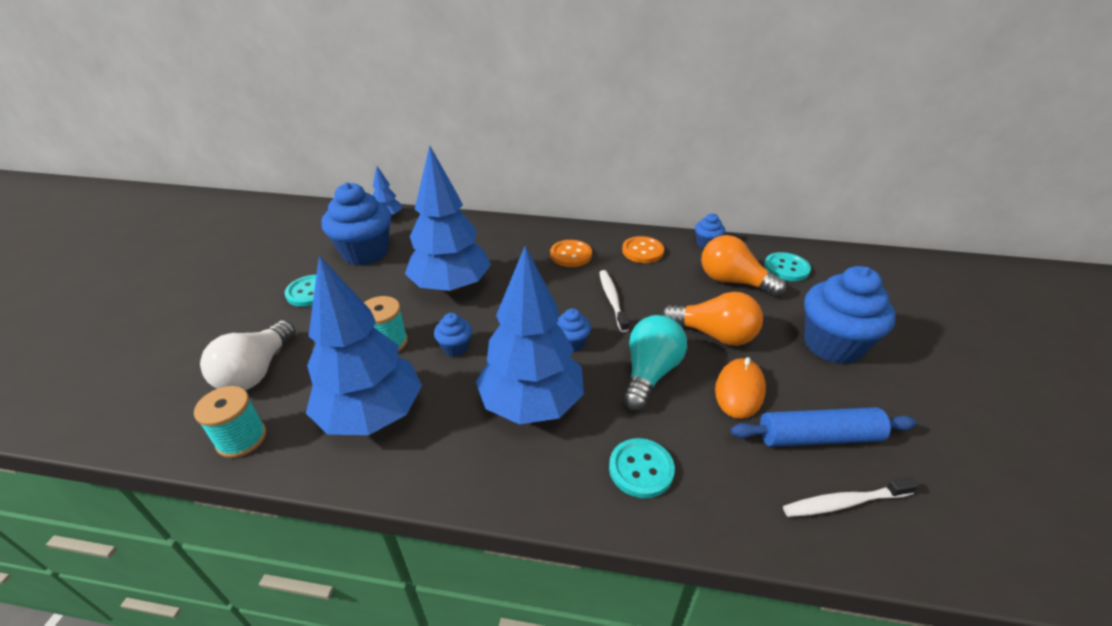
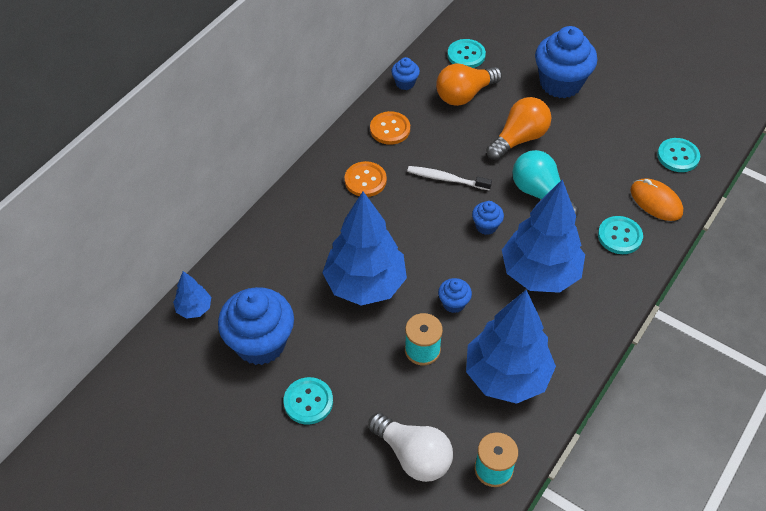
camera: 65 degrees left, 15 degrees up
orange mouse [715,357,766,419] -> orange mouse moved to [630,178,683,221]
blue rolling pin [731,407,917,447] -> none
white toothbrush [783,477,919,517] -> turquoise button [657,138,700,172]

